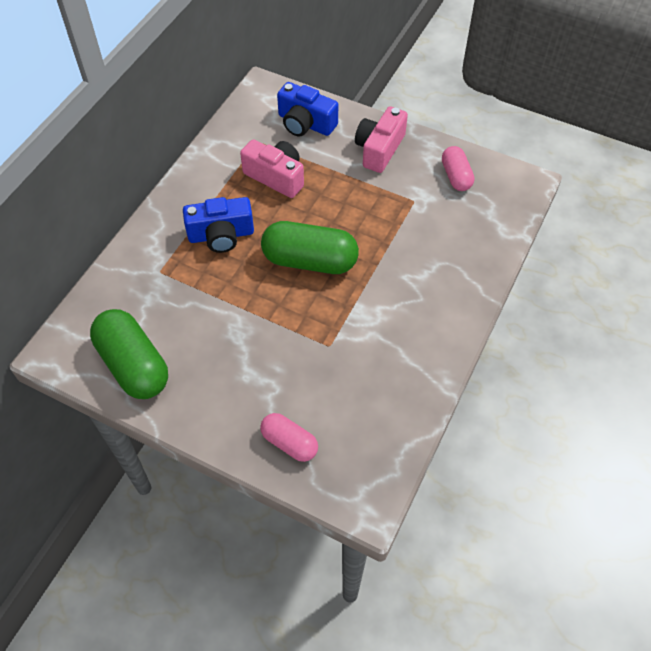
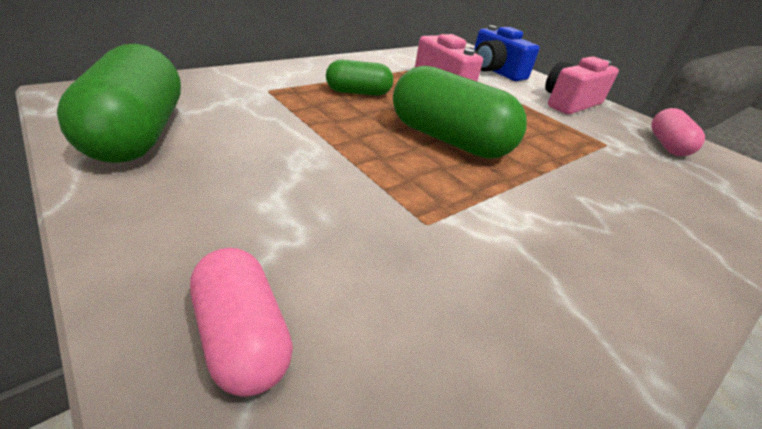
camera: 20 degrees right, 20 degrees down
blue camera [183,197,254,253] -> green capsule [326,60,393,96]

